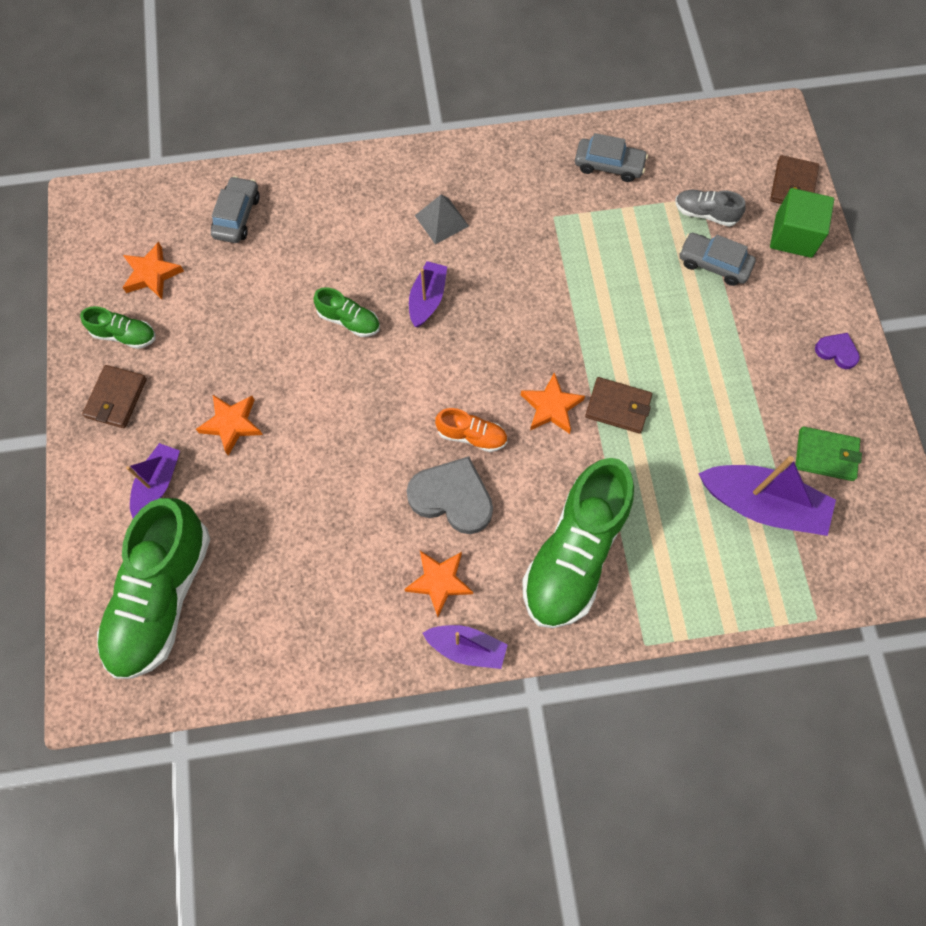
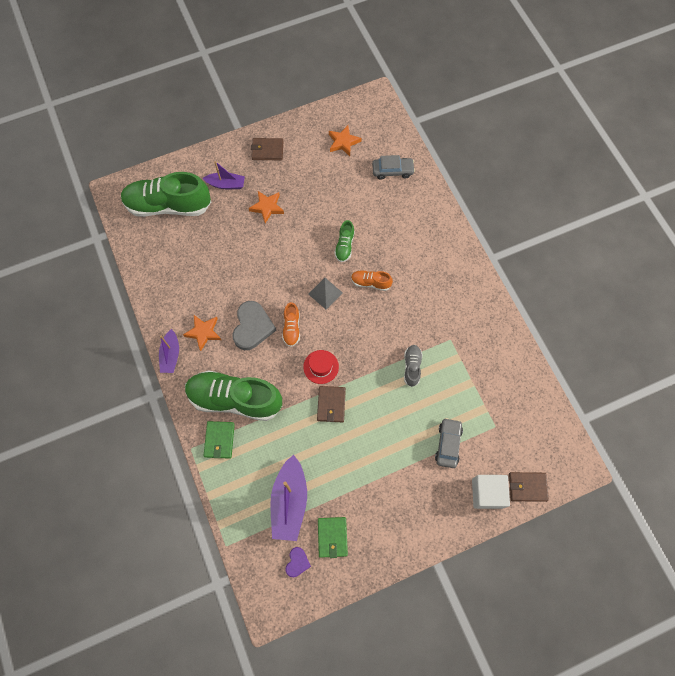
camera: 75 degrees right, 0 degrees up
green shoe [80,306,156,349] -> none
purple boat [409,261,447,327] -> orange shoe [351,270,393,291]
grey pyramid [415,195,469,244] -> grey pyramid moved to [308,278,343,309]
orange star [521,372,585,434] -> red hat [303,350,339,384]
grey car [575,133,648,182] -> none
grey shoe [675,190,745,226] -> grey shoe moved to [404,345,422,387]
green cube [770,188,834,258] -> white cube [472,475,510,509]
purple heart [815,333,860,369] -> purple heart moved to [286,547,311,577]
none -> green wallet [203,421,235,459]

